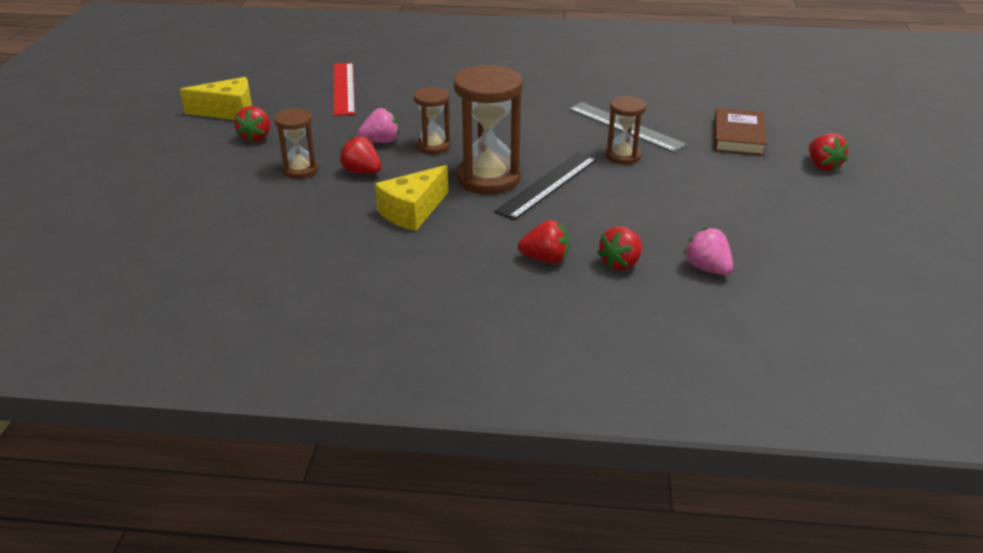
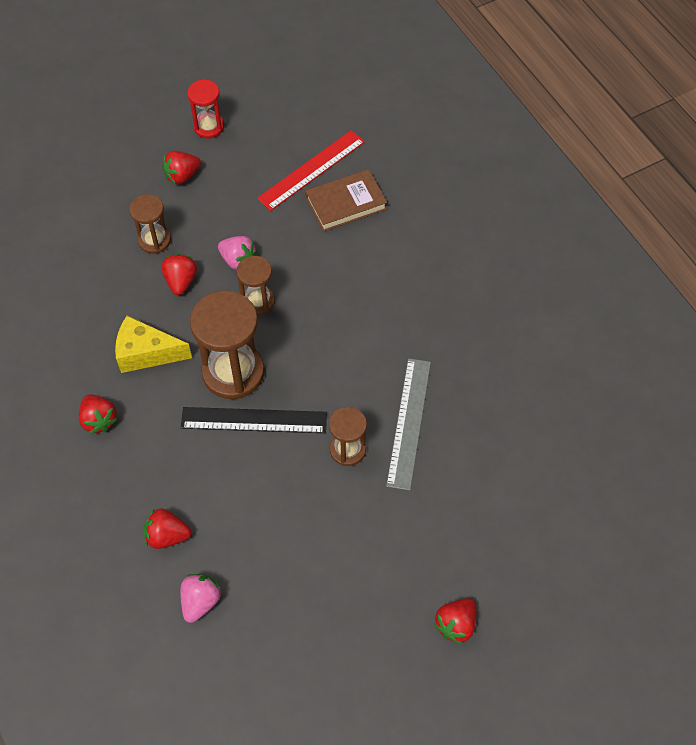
camera: 55 degrees right, 25 degrees up
yellow cheese [180,77,252,120] -> red hourglass [187,79,224,139]
red strawberry [518,220,569,264] -> red strawberry moved to [79,394,118,434]
brown book [714,108,767,156] -> brown book moved to [306,169,387,232]

